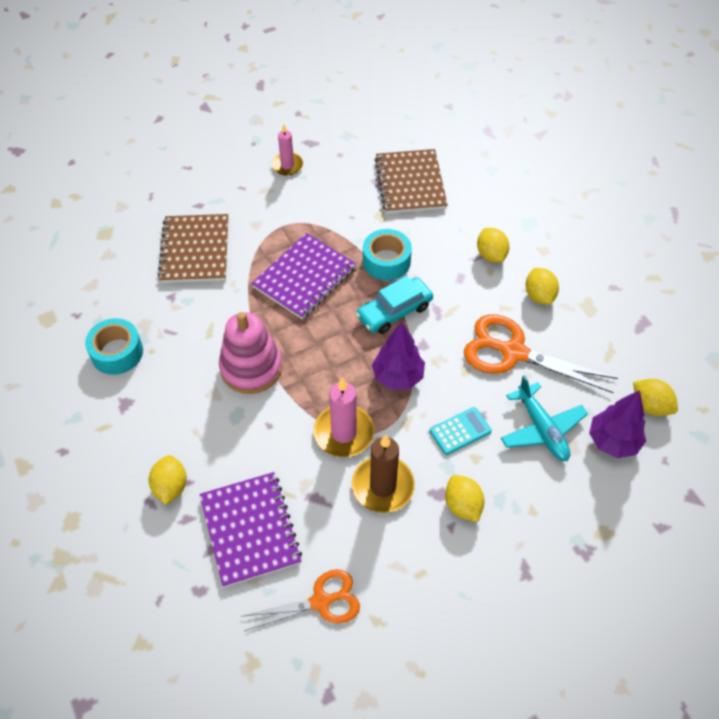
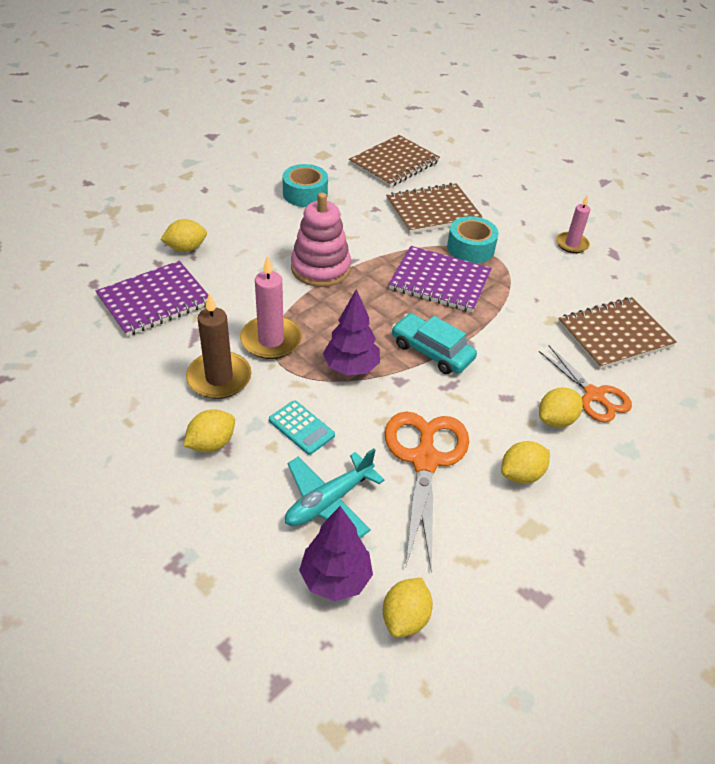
camera: 70 degrees right, 10 degrees down
orange scissors [243,569,360,631] -> orange scissors moved to [539,346,632,423]
turquoise tape [363,229,412,280] -> turquoise tape moved to [447,216,499,263]
none -> brown notebook [349,135,440,187]

